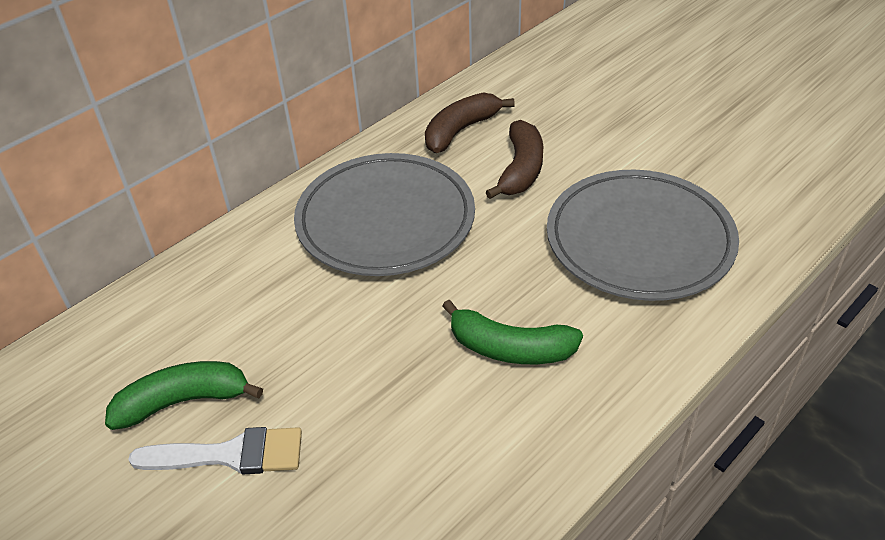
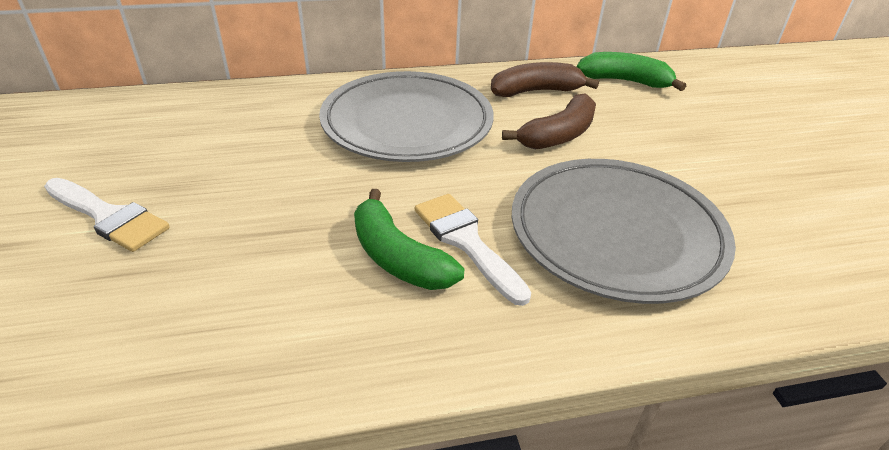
camera: 30 degrees right, 5 degrees down
green banana [105,361,263,430] -> green banana moved to [577,52,686,91]
none -> white brush [415,194,531,306]

